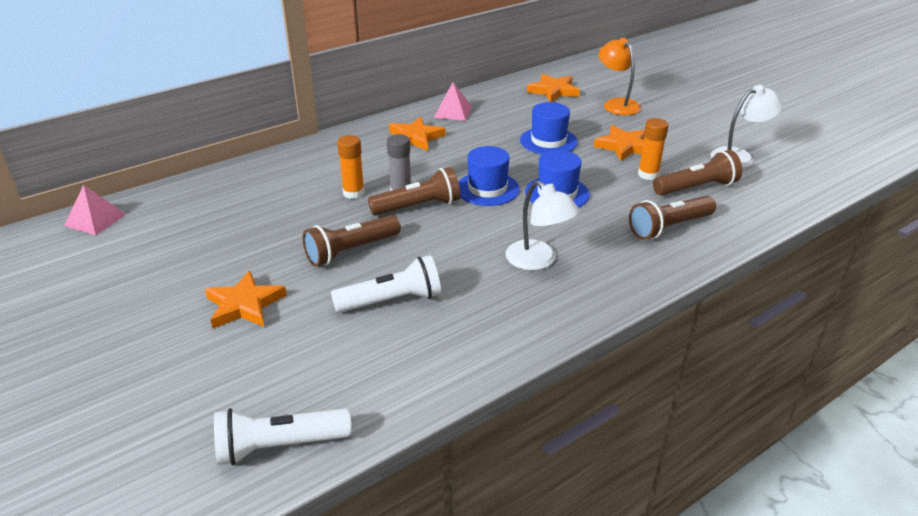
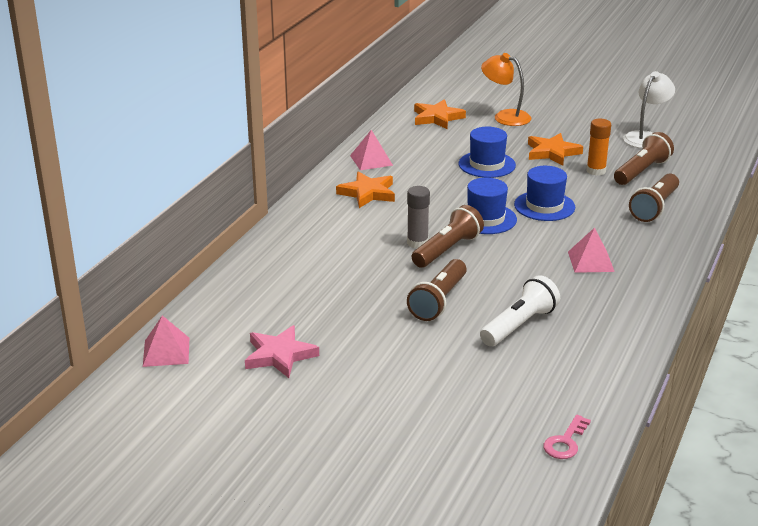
camera: 30 degrees left, 5 degrees down
orange star [205,271,287,329] -> none
white flashlight [214,408,352,465] -> pink key [543,415,591,459]
orange glue stick [337,135,365,199] -> none
white lamp [506,181,580,270] -> pink pyramid [568,227,615,273]
none -> pink star [245,325,319,378]

